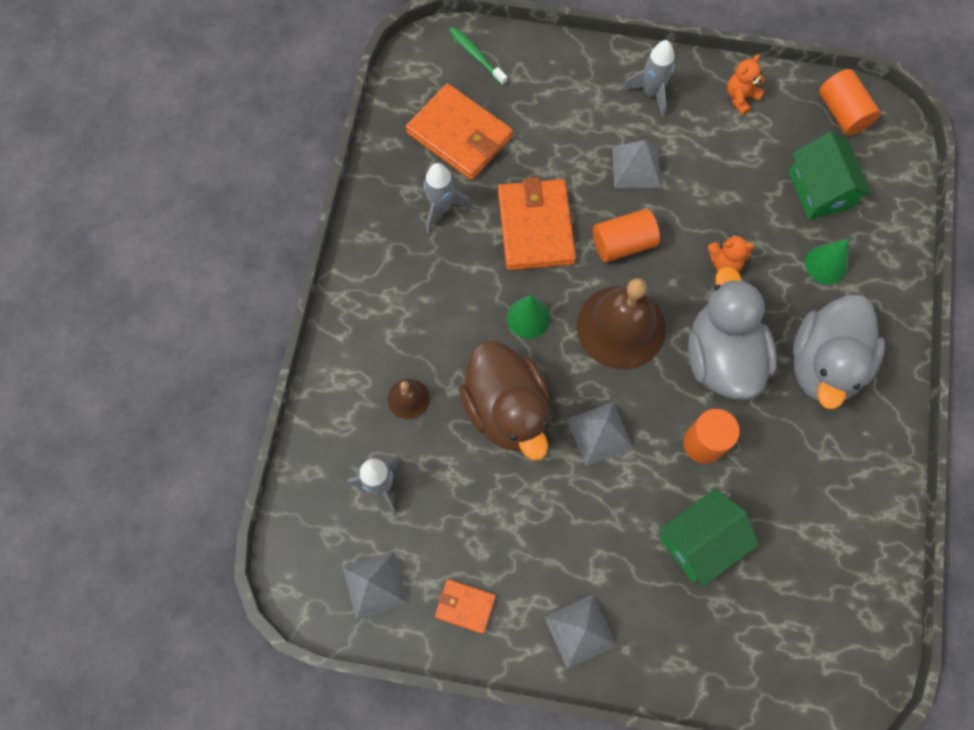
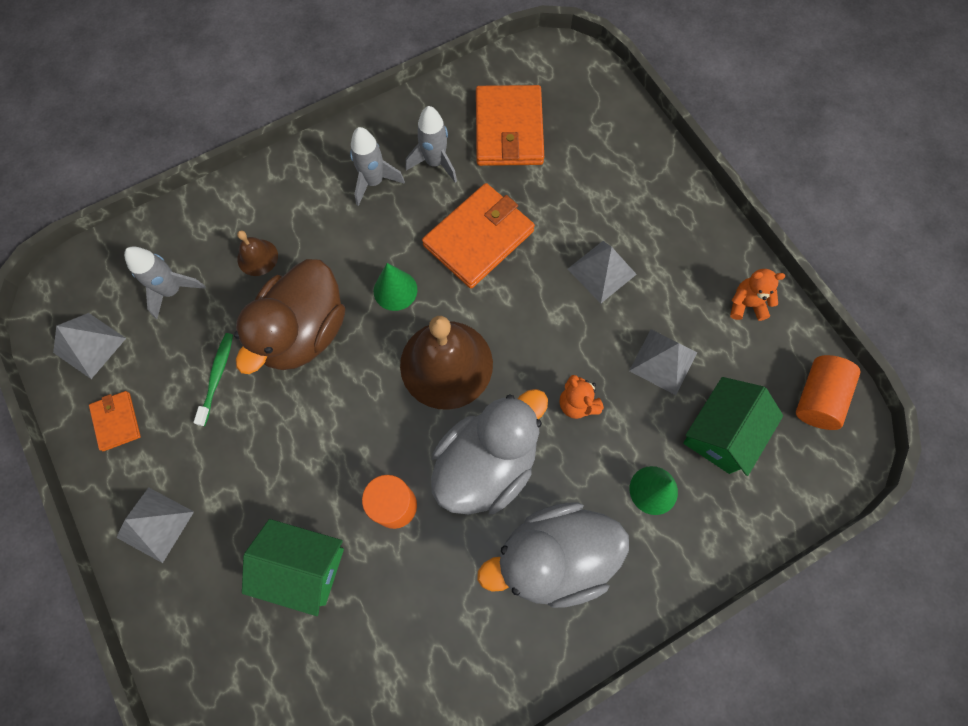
camera: 50 degrees right, 0 degrees up
green toothbrush [449,27,507,86] -> green toothbrush moved to [194,333,233,426]
grey pyramid [567,402,633,466] -> grey pyramid moved to [629,329,697,395]
orange cylinder [593,209,660,262] -> none
grey rocket [622,40,675,117] -> grey rocket moved to [350,127,405,206]

